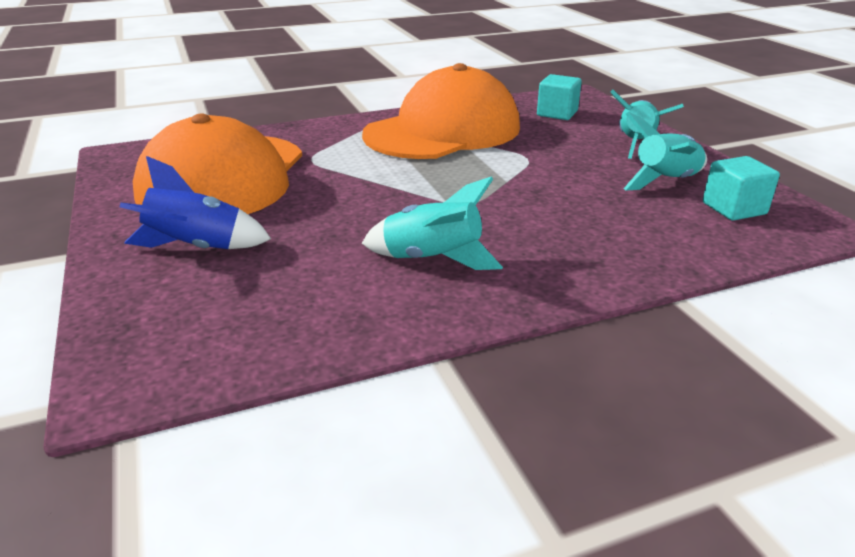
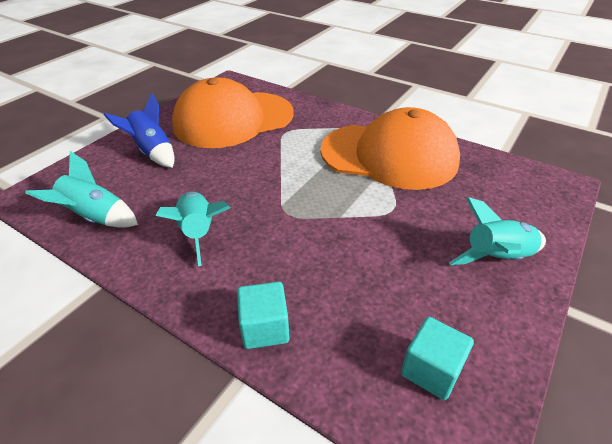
camera: 55 degrees right, 10 degrees up
turquoise cube [537,74,582,120] -> turquoise cube moved to [237,282,289,349]
turquoise rocket [623,112,707,190] -> turquoise rocket moved to [25,151,138,228]

